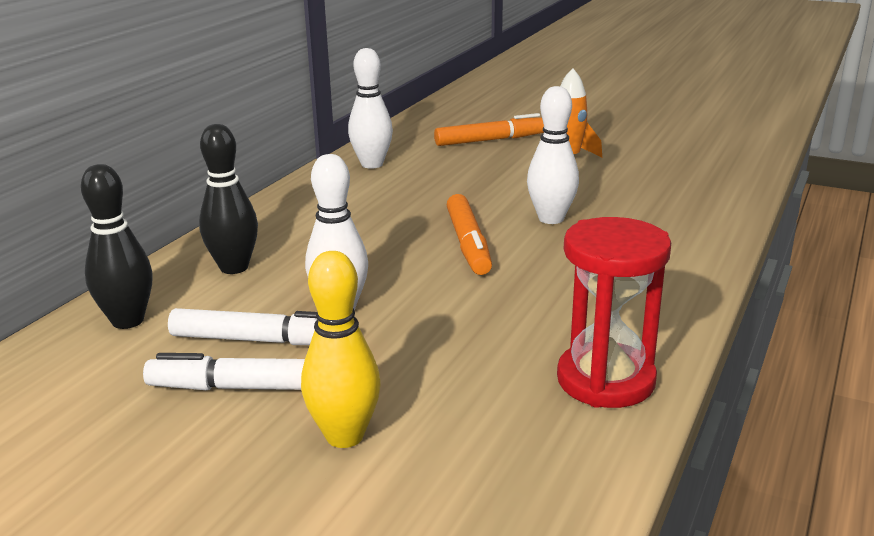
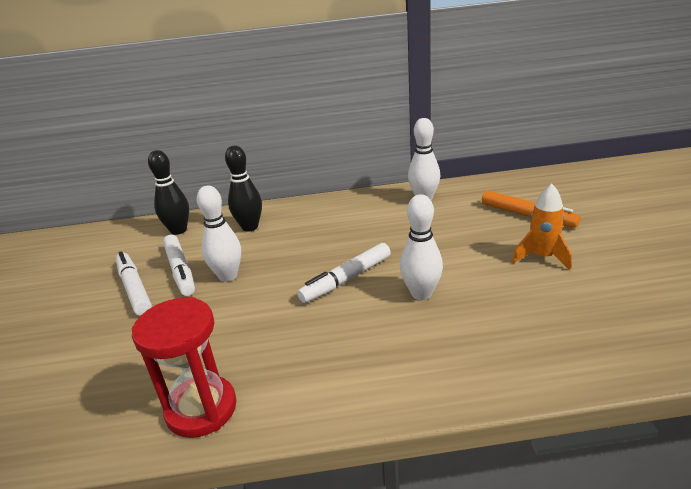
camera: 60 degrees right, 5 degrees up
yellow bowling pin [301,251,381,448] -> none
orange marker [447,194,492,275] -> white marker [297,243,391,303]

